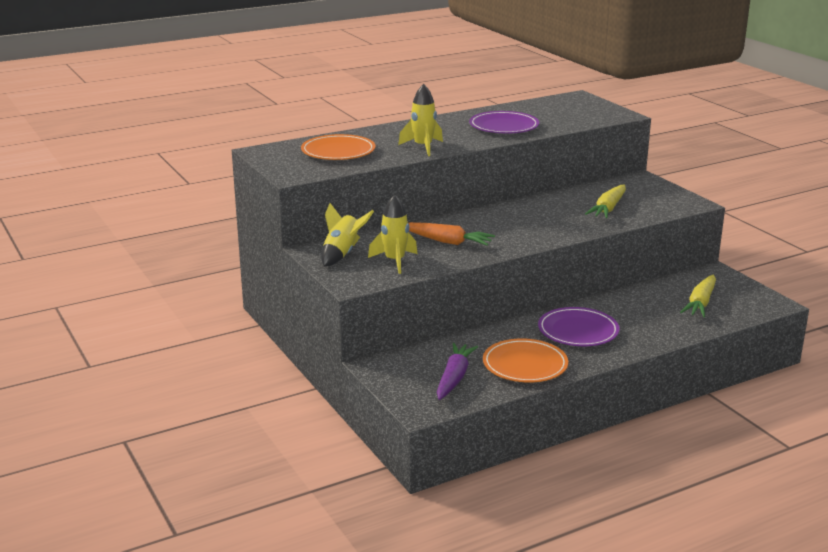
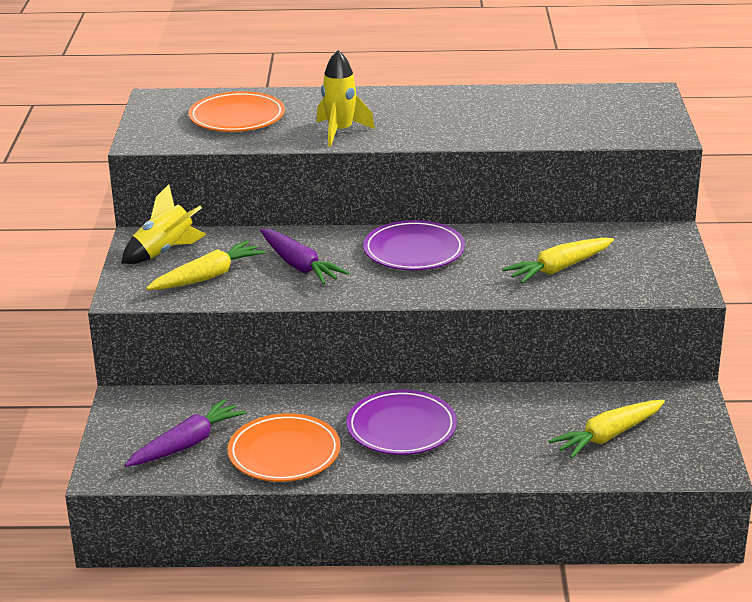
camera: 30 degrees right, 5 degrees up
yellow rocket [368,194,417,274] -> yellow carrot [146,240,266,290]
orange carrot [408,222,495,246] -> purple carrot [260,229,349,284]
purple plate [469,111,539,133] -> purple plate moved to [363,220,465,270]

